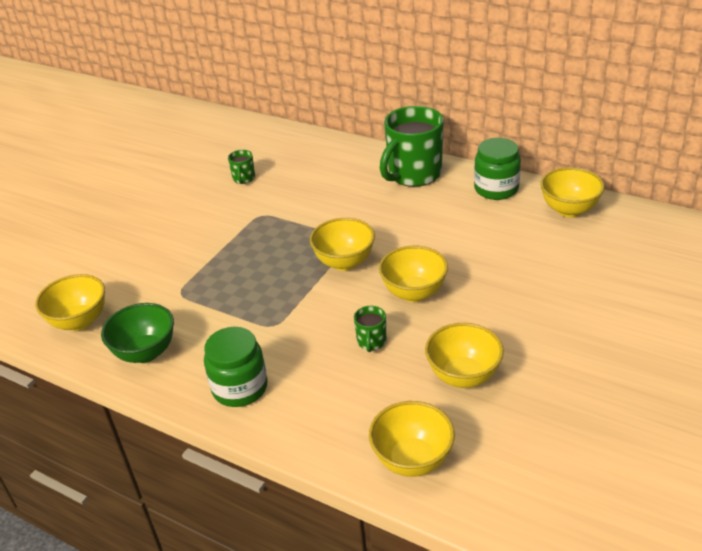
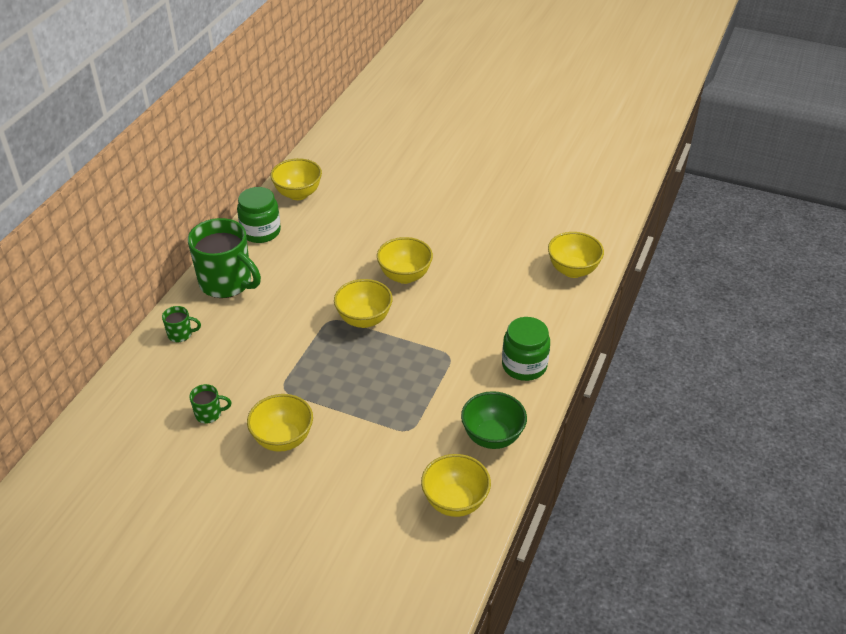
camera: 100 degrees left, 5 degrees up
green mug [354,306,386,352] -> green mug moved to [162,306,201,342]
yellow bowl [425,323,504,388] -> yellow bowl moved to [247,394,313,452]

